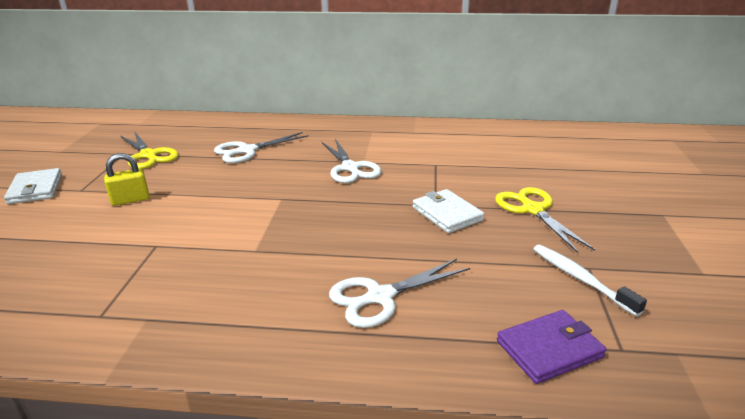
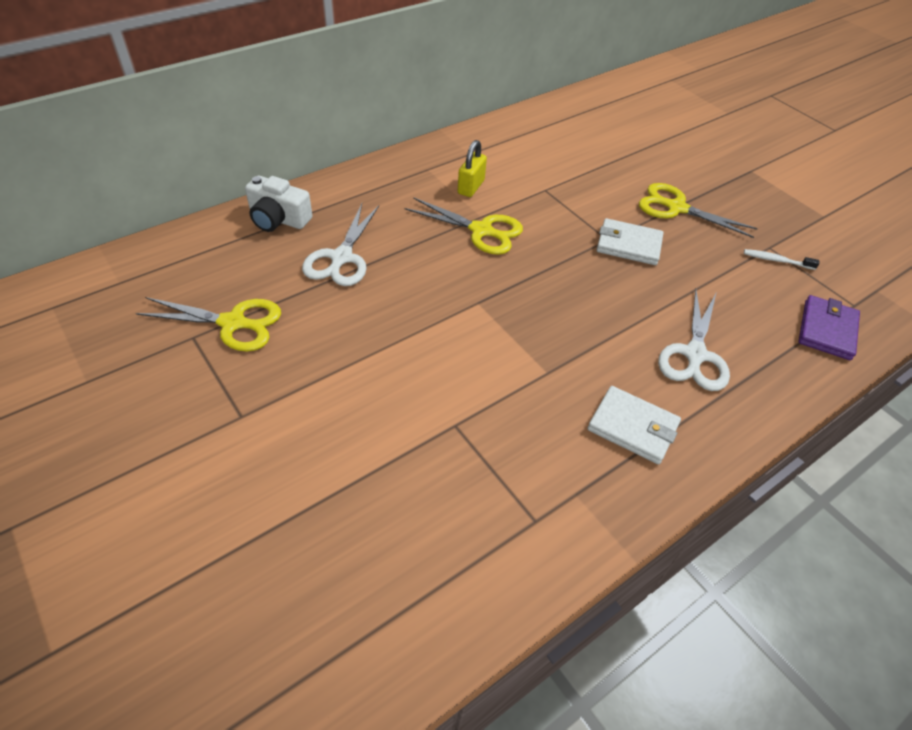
camera: 45 degrees left, 20 degrees up
white wallet [4,168,62,204] -> white wallet moved to [588,386,681,464]
yellow padlock [104,153,149,206] -> yellow padlock moved to [458,140,487,197]
white scissors [322,139,382,183] -> yellow scissors [404,197,523,255]
white toothbrush [533,244,647,317] -> white toothbrush [744,249,820,270], size x0.66
none -> white camera [245,176,313,232]

